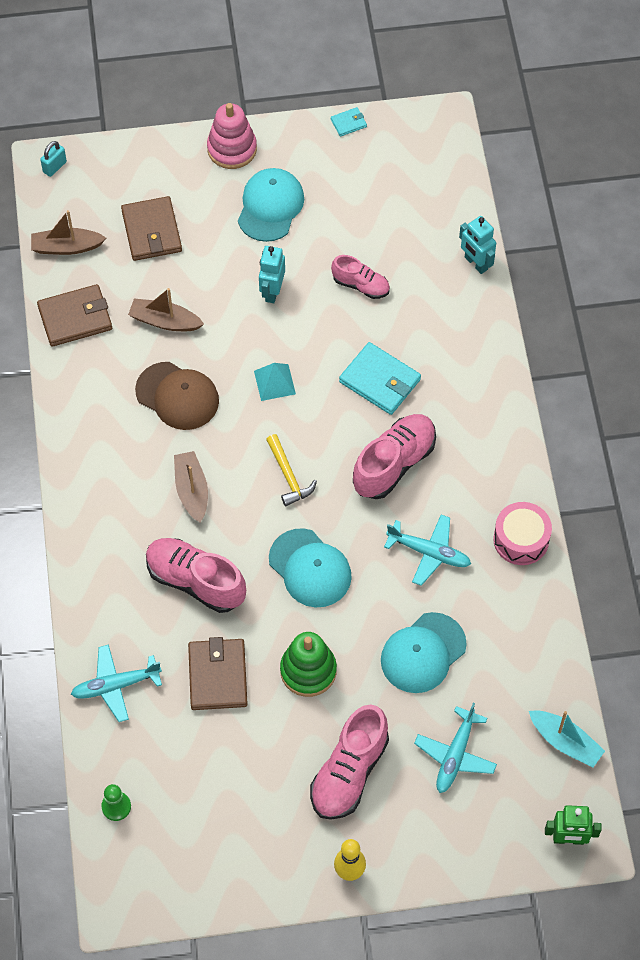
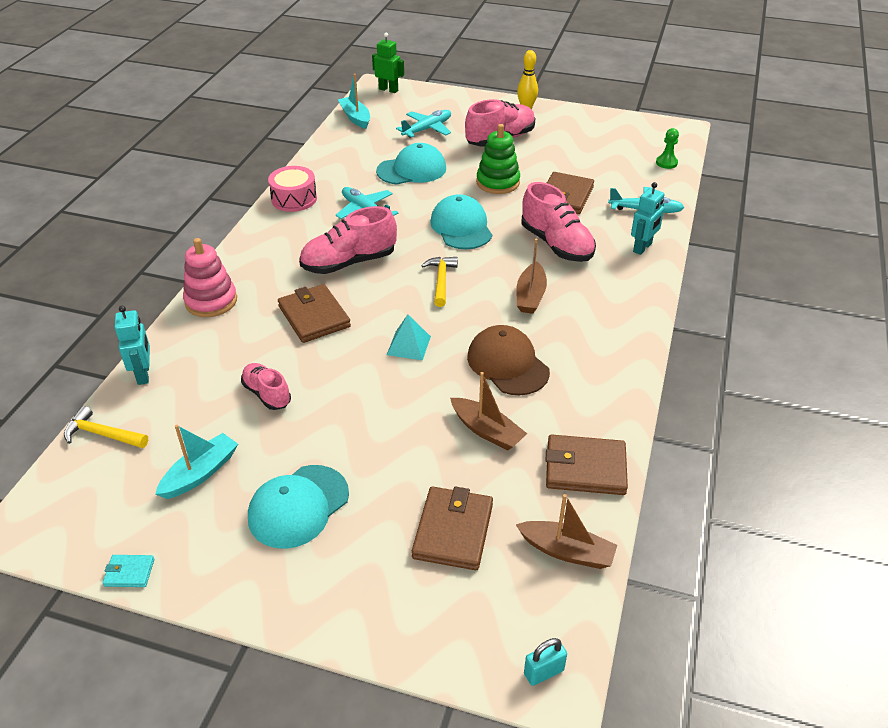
camera: 155 degrees left, 20 degrees down
pink stacking toy [207,103,257,169] -> pink stacking toy moved to [183,238,237,317]
turquoise robot [259,246,285,303] -> turquoise robot moved to [631,182,664,255]
turquoise wallet [339,342,421,415] -> brown wallet [278,284,351,343]
none -> yellow hammer [64,406,148,448]
none -> turquoise boat [155,425,238,499]

